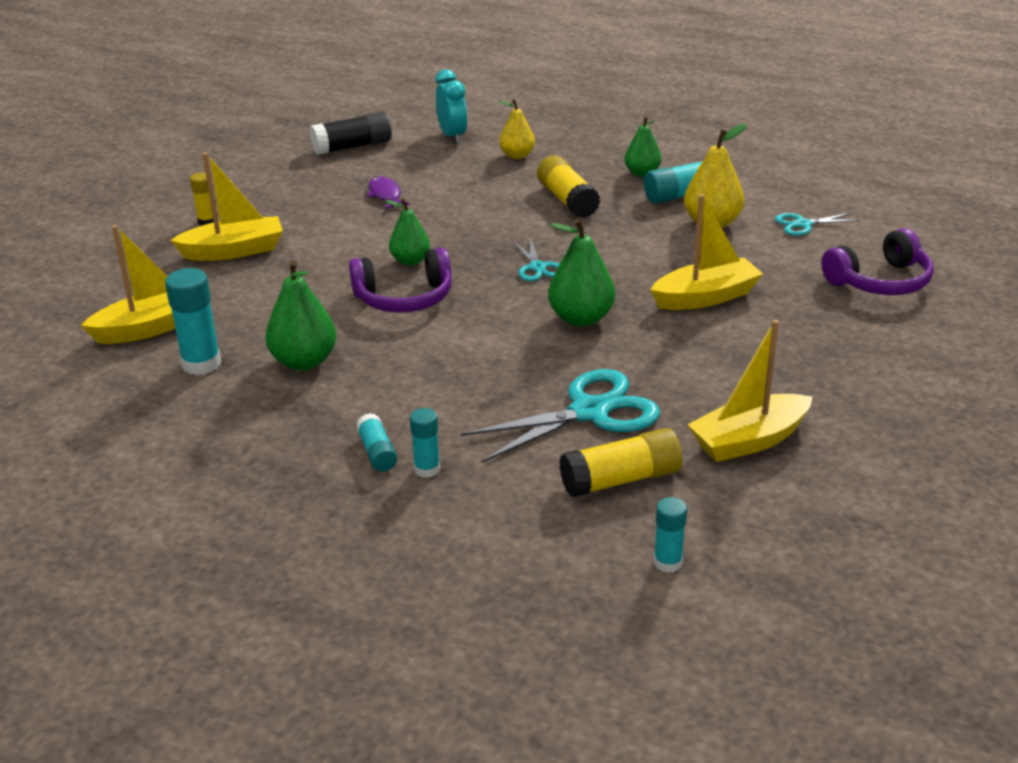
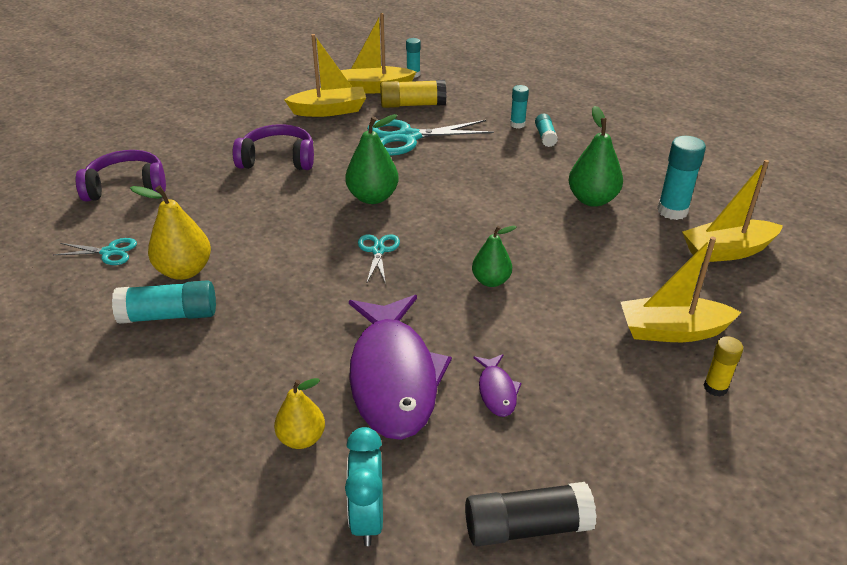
camera: 165 degrees left, 5 degrees up
purple headphones [349,248,452,313] -> purple headphones moved to [233,124,314,170]
yellow glue stick [537,155,600,218] -> none
green pear [625,116,661,177] -> none
yellow boat [650,194,763,310] -> yellow boat moved to [340,13,416,93]
none -> purple fish [349,295,452,440]

